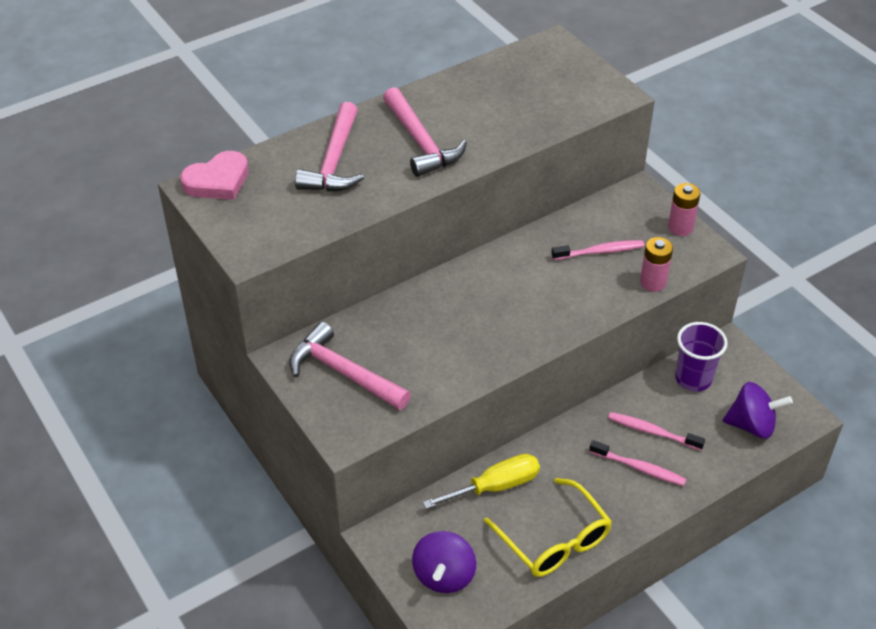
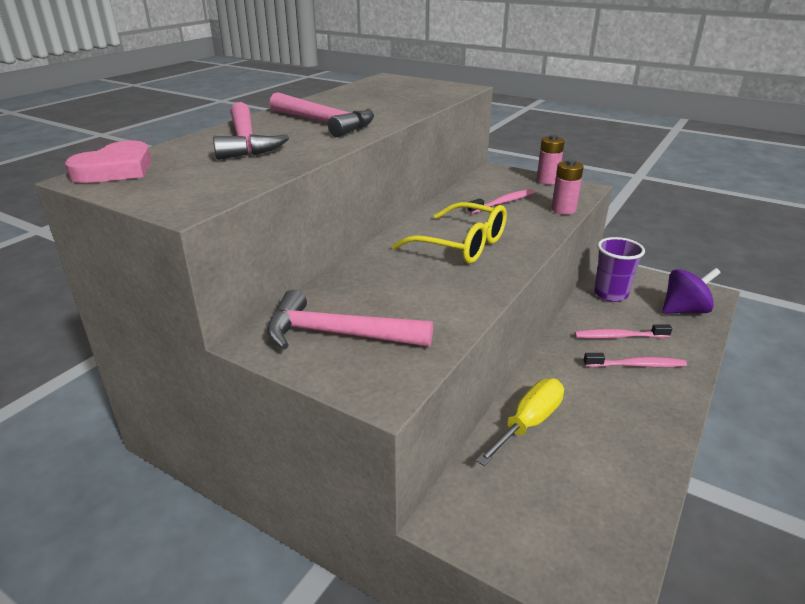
camera: 25 degrees left, 15 degrees down
purple spinning top [412,531,476,593] -> none
yellow glasses [484,478,612,577] -> yellow glasses moved to [392,202,507,264]

